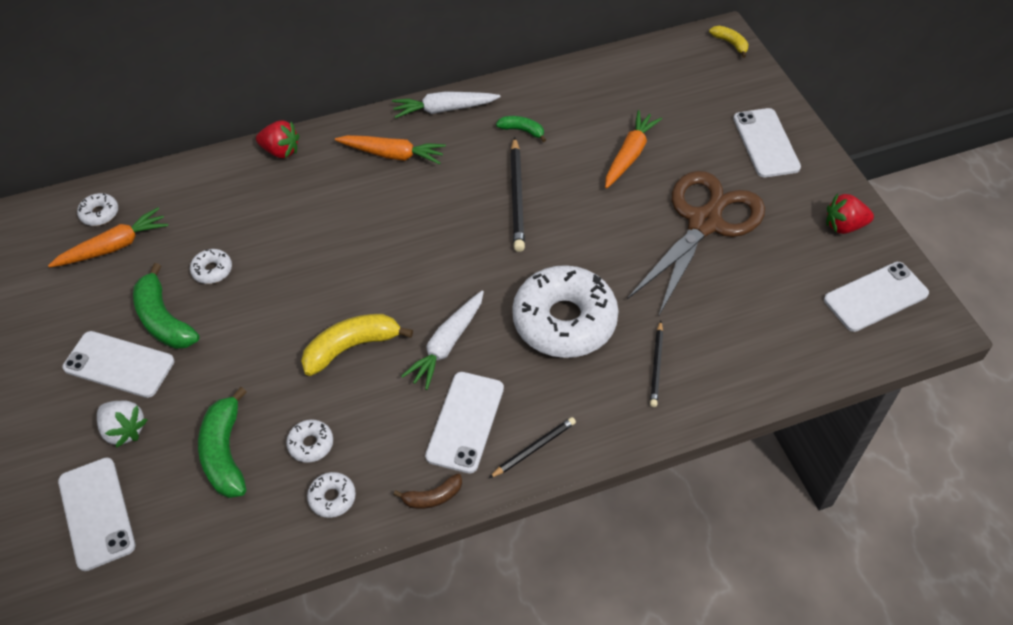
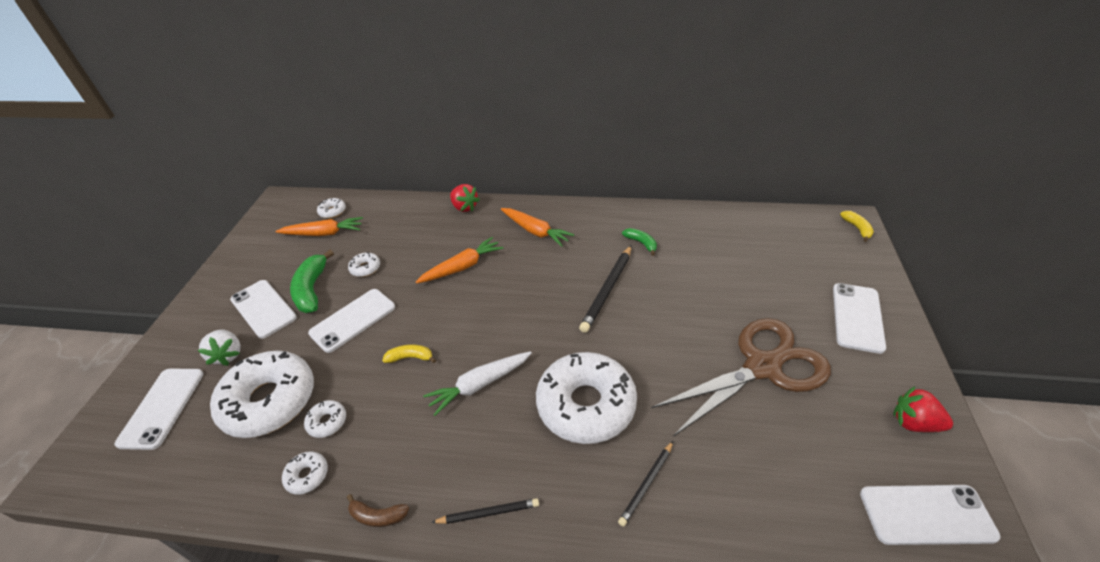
camera: 30 degrees right, 10 degrees down
green banana [198,387,247,498] -> white donut [210,350,314,438]
yellow banana [301,314,413,376] -> yellow banana [382,344,436,363], size x0.56
white carrot [392,91,501,118] -> none
white phone [425,372,504,474] -> white phone moved to [308,289,395,353]
orange carrot [605,110,662,188] -> orange carrot moved to [416,237,503,284]

